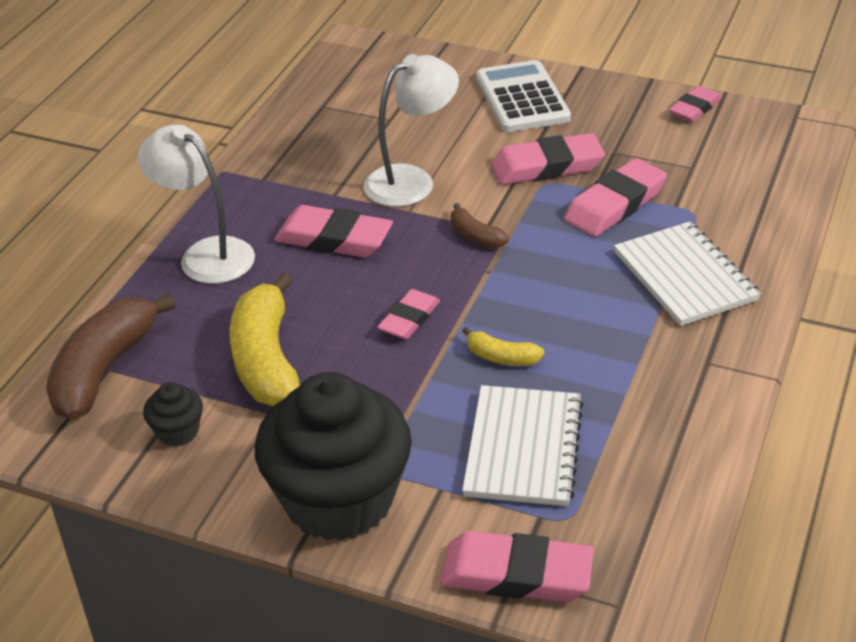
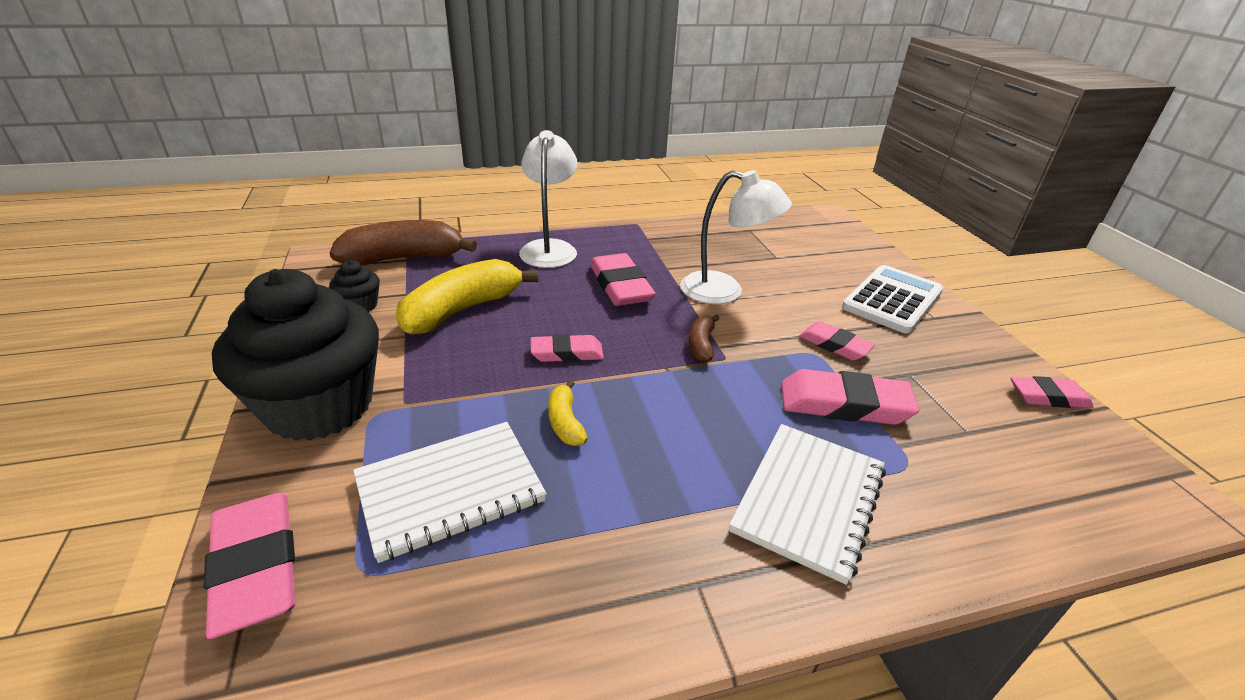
camera: 50 degrees right, 5 degrees down
pink eraser [491,133,605,185] -> pink eraser [799,321,875,361], size x0.63

